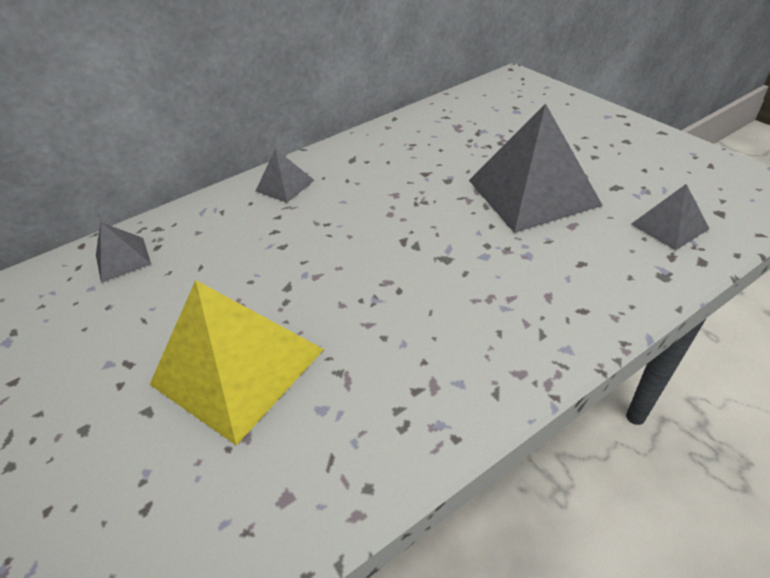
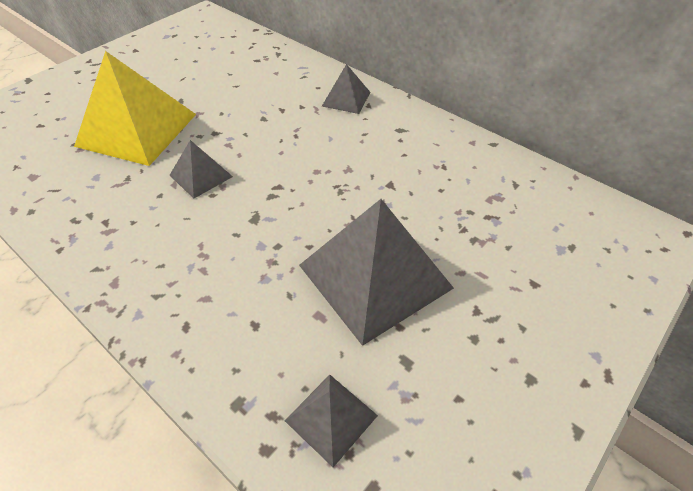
camera: 70 degrees right, 5 degrees up
grey pyramid [96,222,151,283] -> grey pyramid moved to [170,140,233,199]

